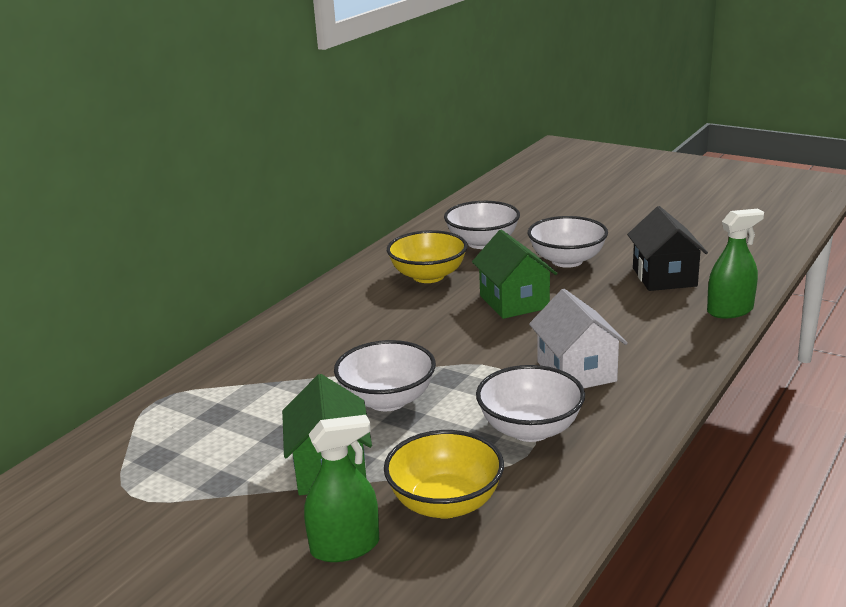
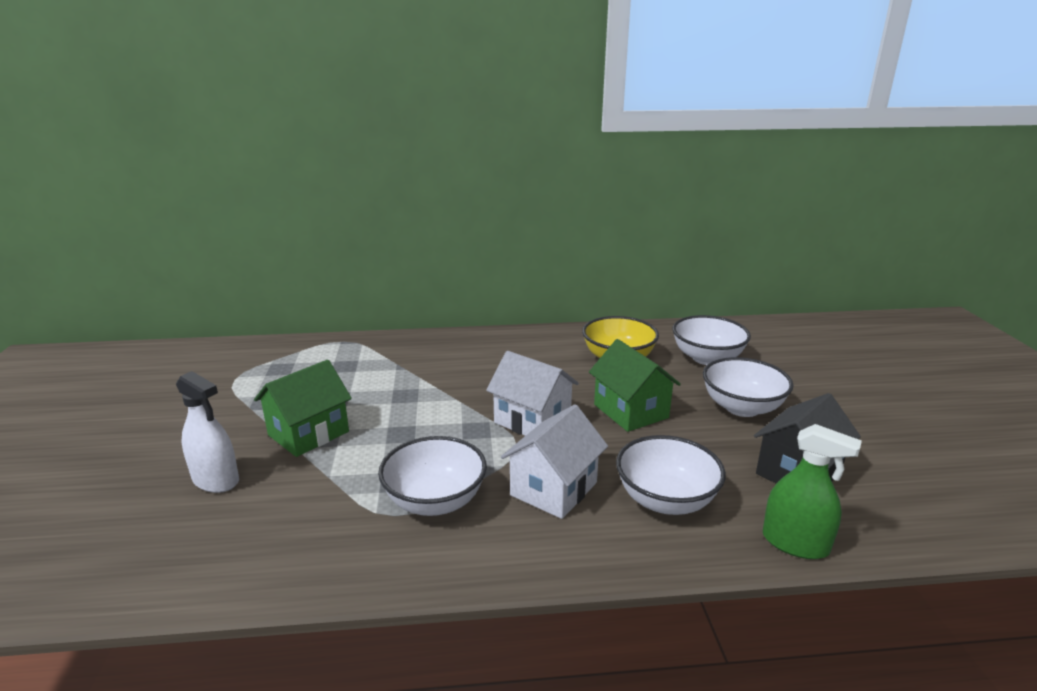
camera: 50 degrees right, 0 degrees up
green spray bottle [304,415,379,562] -> white spray bottle [176,371,239,493]
white bowl [334,340,436,411] -> white bowl moved to [616,435,726,515]
yellow bowl [384,430,504,518] -> none
green house [472,230,557,319] -> green house turned 60 degrees counterclockwise [589,339,681,432]
none -> white house [486,351,579,436]

